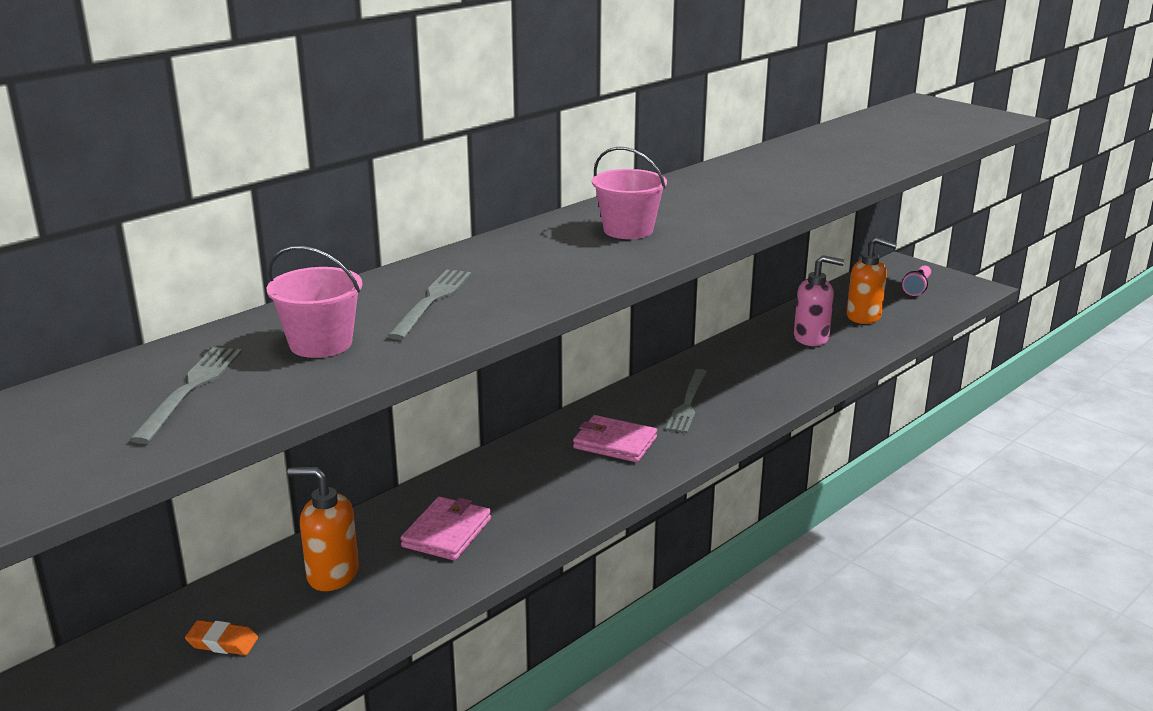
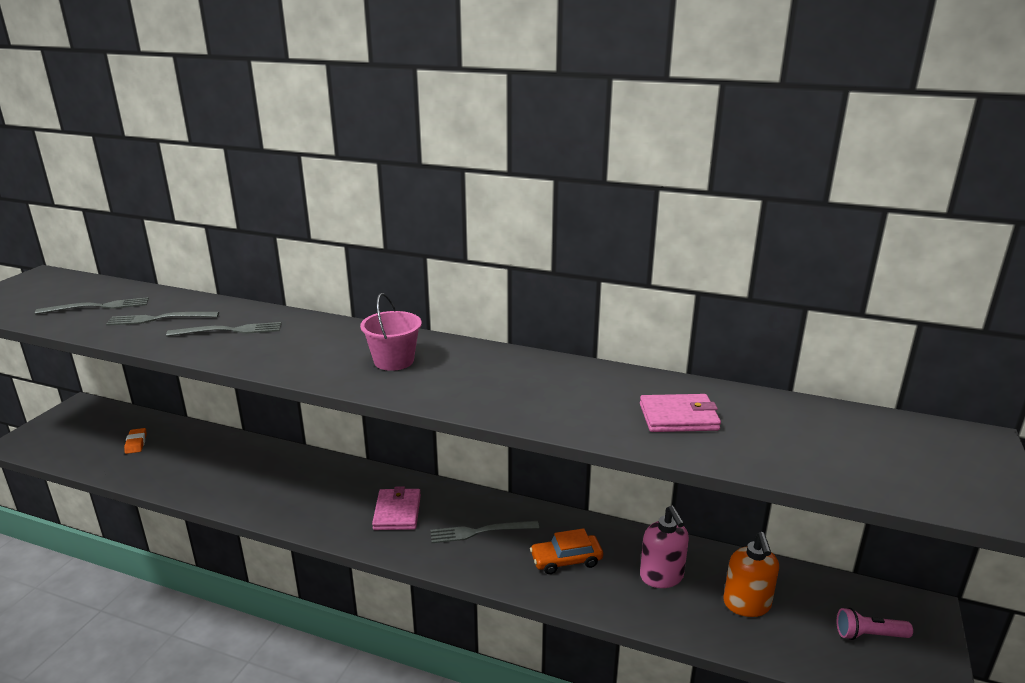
camera: 65 degrees right, 0 degrees up
pink bucket [267,246,362,358] -> grey fork [106,312,219,326]
orange soap dispenser [287,466,359,591] -> none
pink wallet [400,497,491,561] -> pink wallet moved to [640,394,721,432]
none -> orange car [530,528,603,574]

